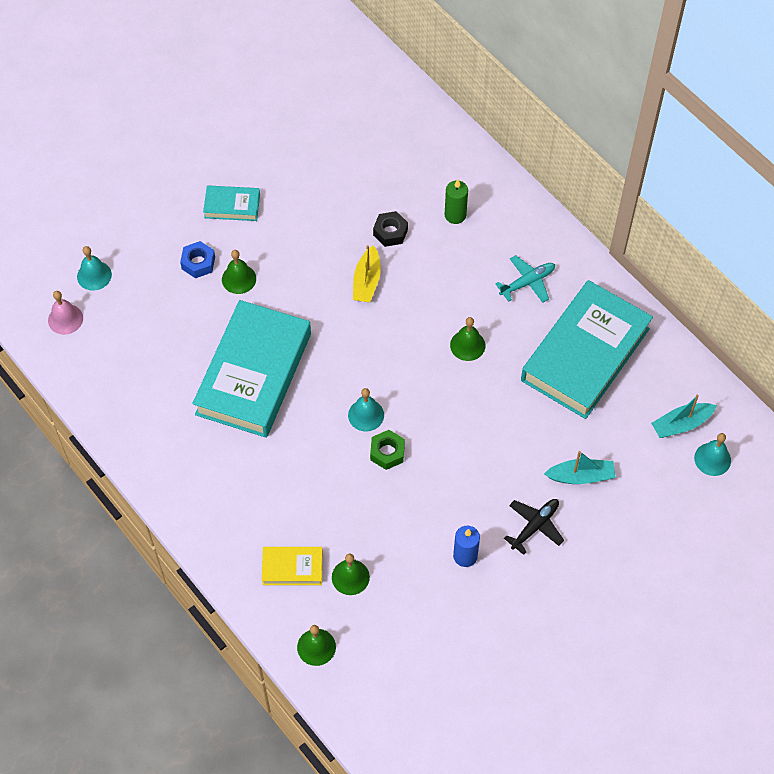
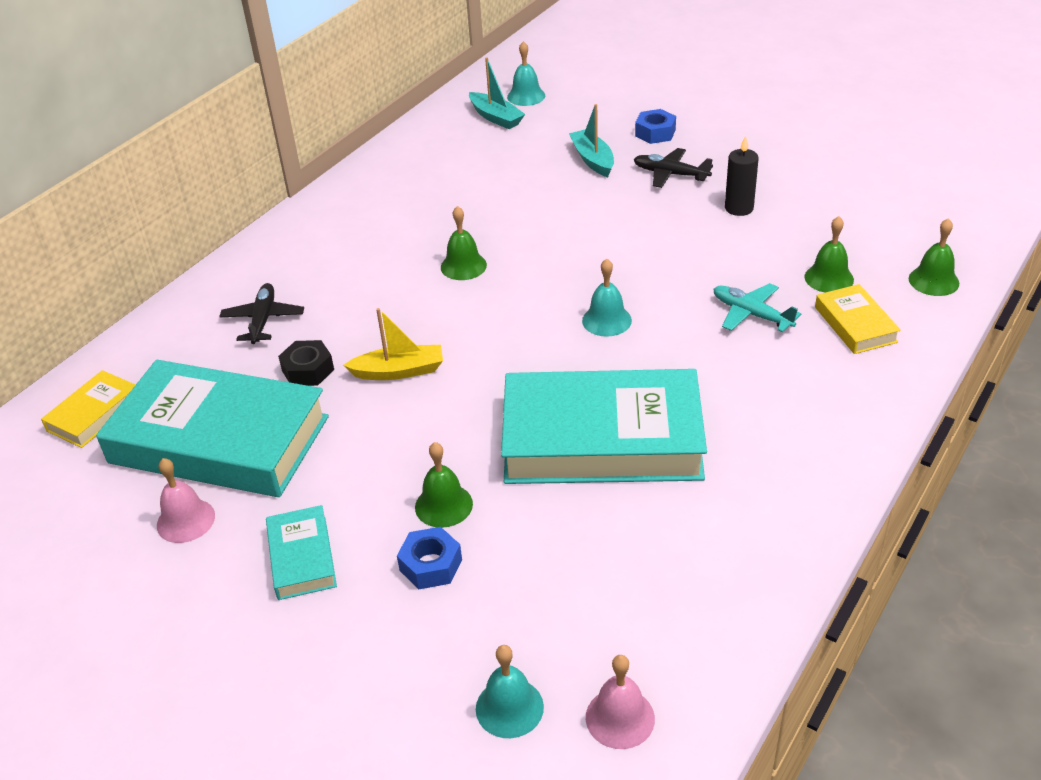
camera: 105 degrees left, 20 degrees down
green nut [370,430,405,470] -> none
green candle [445,179,468,224] -> black plane [219,283,304,344]
blue candle [453,526,480,567] -> black candle [725,135,759,216]
turquoise plane [495,255,555,303] -> turquoise plane moved to [714,283,801,333]
turquoise book [521,280,653,419] -> turquoise book moved to [96,360,329,497]
none -> yellow book [41,370,135,448]
none -> pink bell [157,458,215,543]
none -> blue nut [635,109,676,144]

